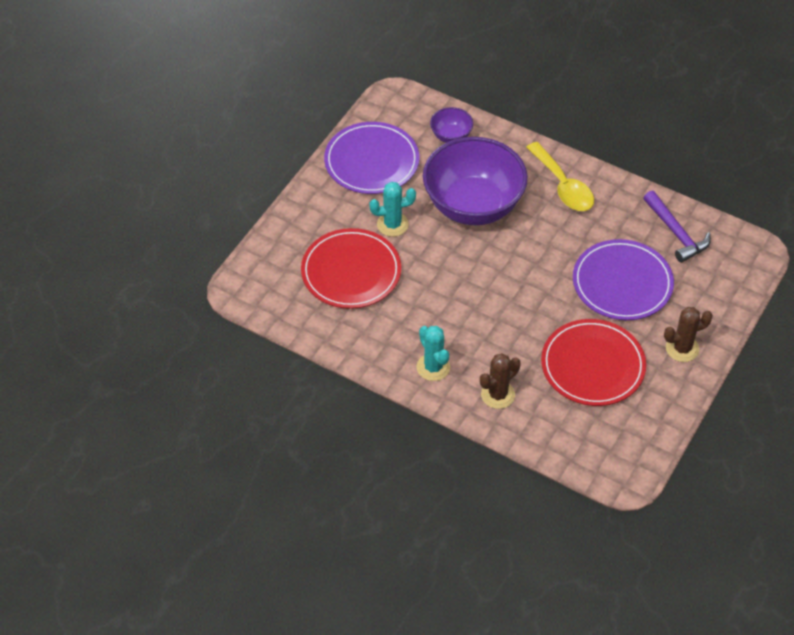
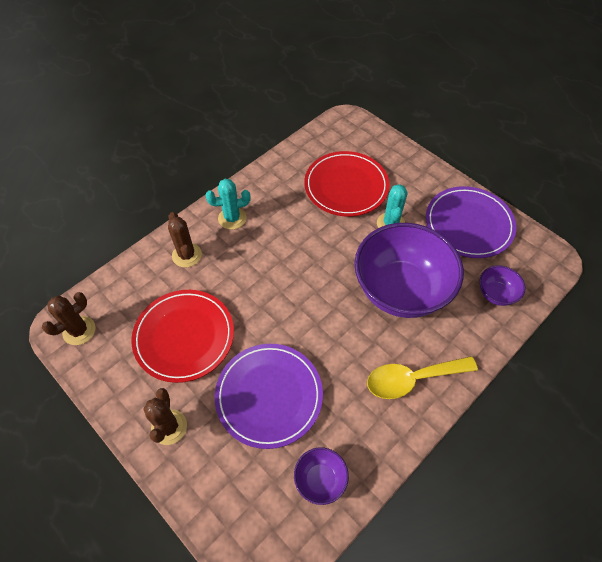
camera: 105 degrees right, 5 degrees up
purple hammer [643,191,711,263] -> purple bowl [294,447,349,505]
none -> brown cactus [42,292,95,345]

